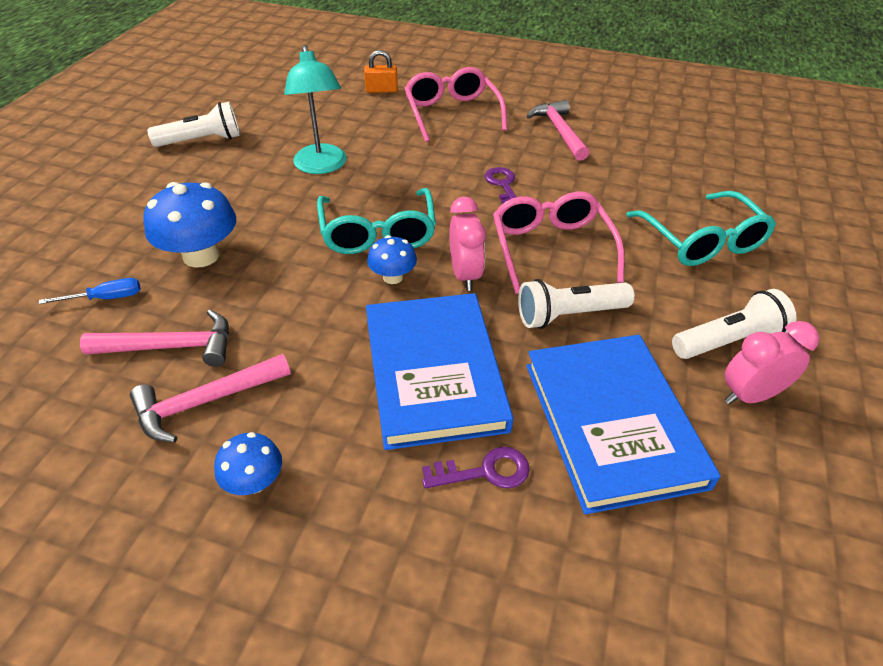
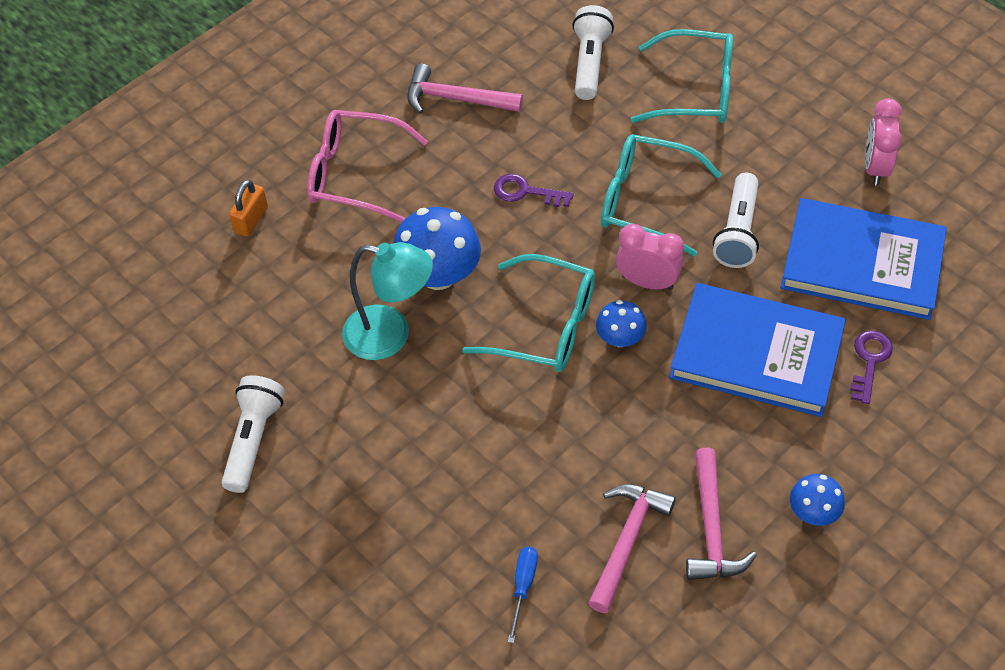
camera: 60 degrees left, 10 degrees up
blue mushroom [143,182,236,268] -> blue mushroom moved to [393,207,481,290]
pink glasses [493,192,625,294] -> turquoise glasses [601,134,722,257]
white flashlight [672,289,797,359] -> white flashlight moved to [572,5,614,100]

